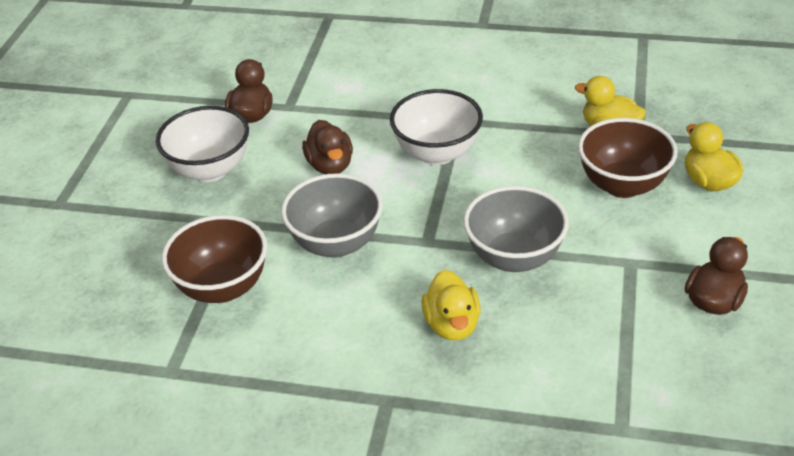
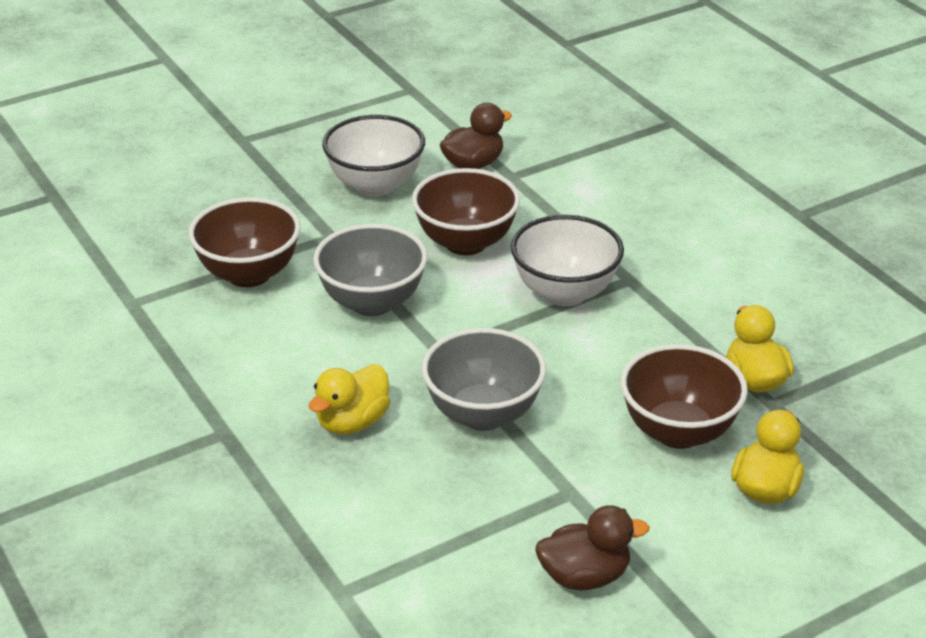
camera: 45 degrees right, 5 degrees down
brown duck [302,120,353,174] -> brown bowl [412,168,520,255]

